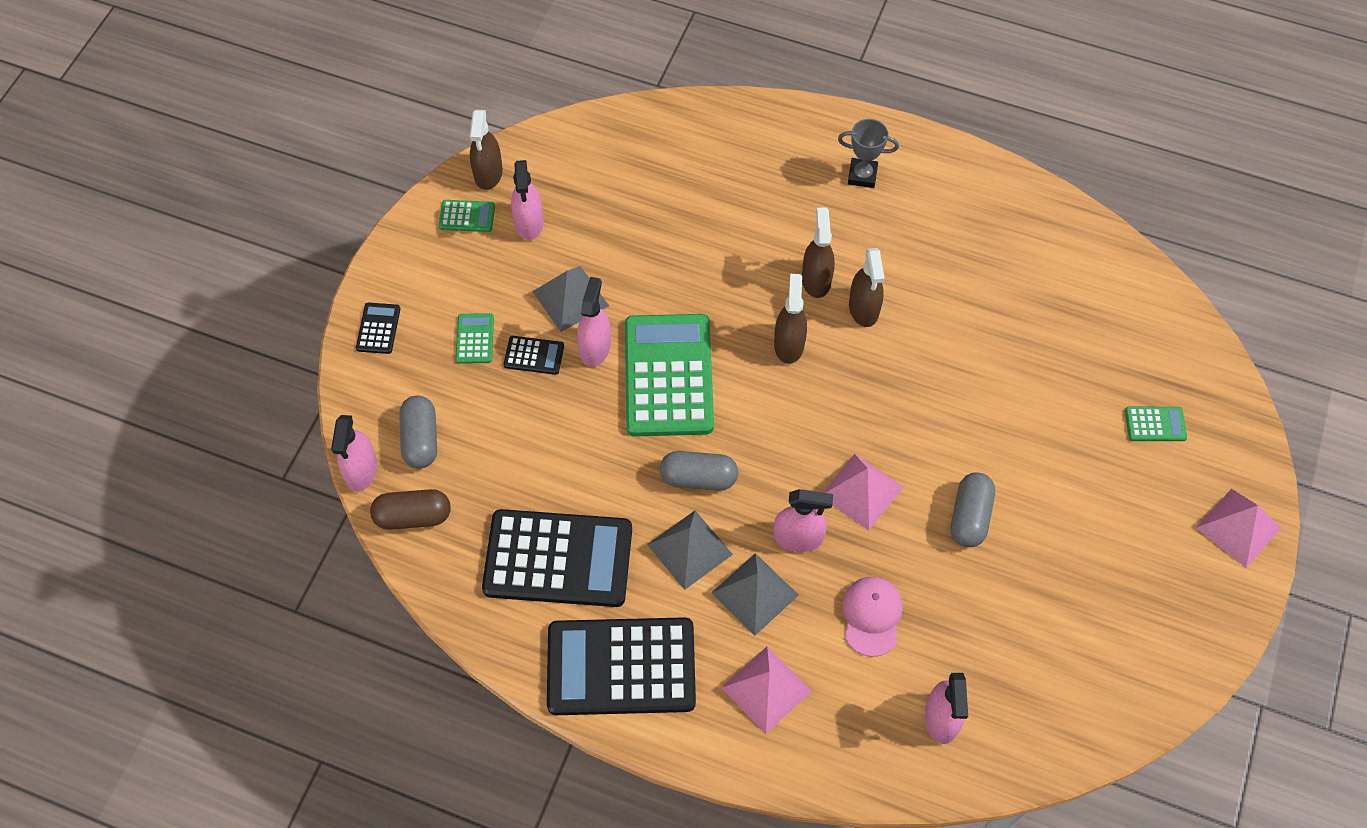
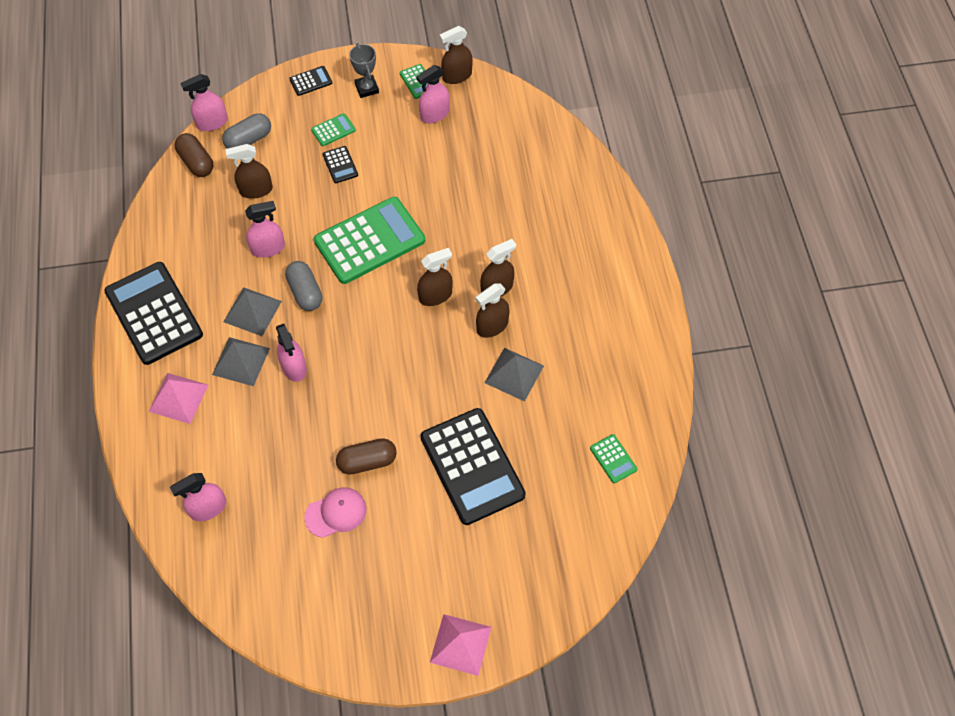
camera: 60 degrees right, 0 degrees up
black calculator [482,509,632,607] -> black calculator moved to [421,408,526,525]
grey pyramid [532,266,609,332] -> grey pyramid moved to [485,348,544,402]
pink spray bottle [577,277,611,367] -> pink spray bottle moved to [245,201,285,258]
pink pyramid [823,454,903,530] -> none
grey trophy [838,119,899,188] -> grey trophy moved to [349,43,379,98]
pink cap [842,577,903,657] -> pink cap moved to [304,487,366,538]
grey capsule [951,472,995,547] -> brown capsule [336,438,397,475]
green calculator [1125,407,1187,441] -> green calculator moved to [590,434,637,483]
none -> brown spray bottle [225,144,273,199]

